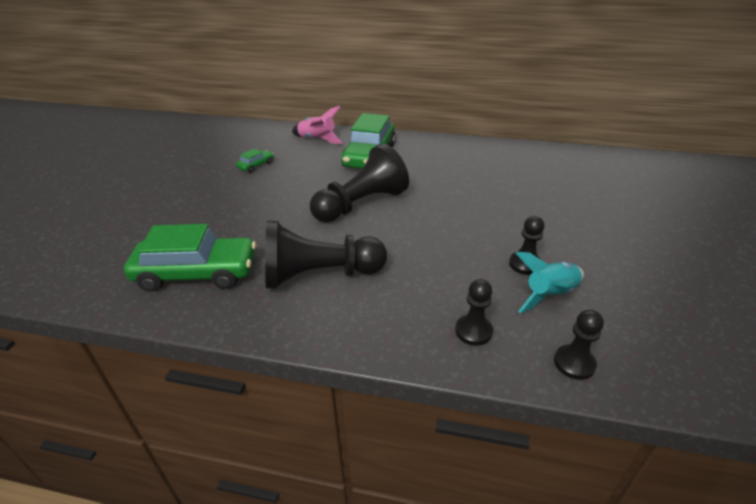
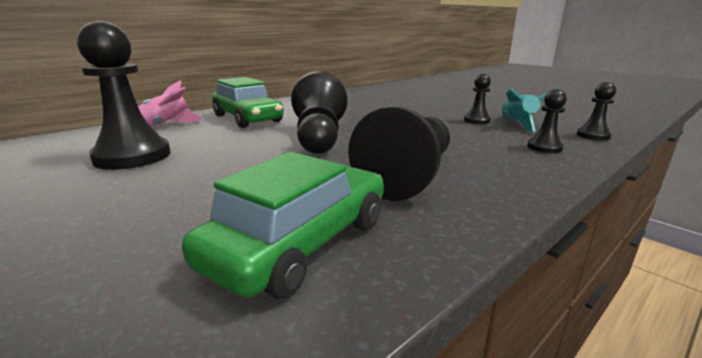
camera: 55 degrees left, 15 degrees down
green car [236,149,274,173] -> black pawn [77,21,170,170]

